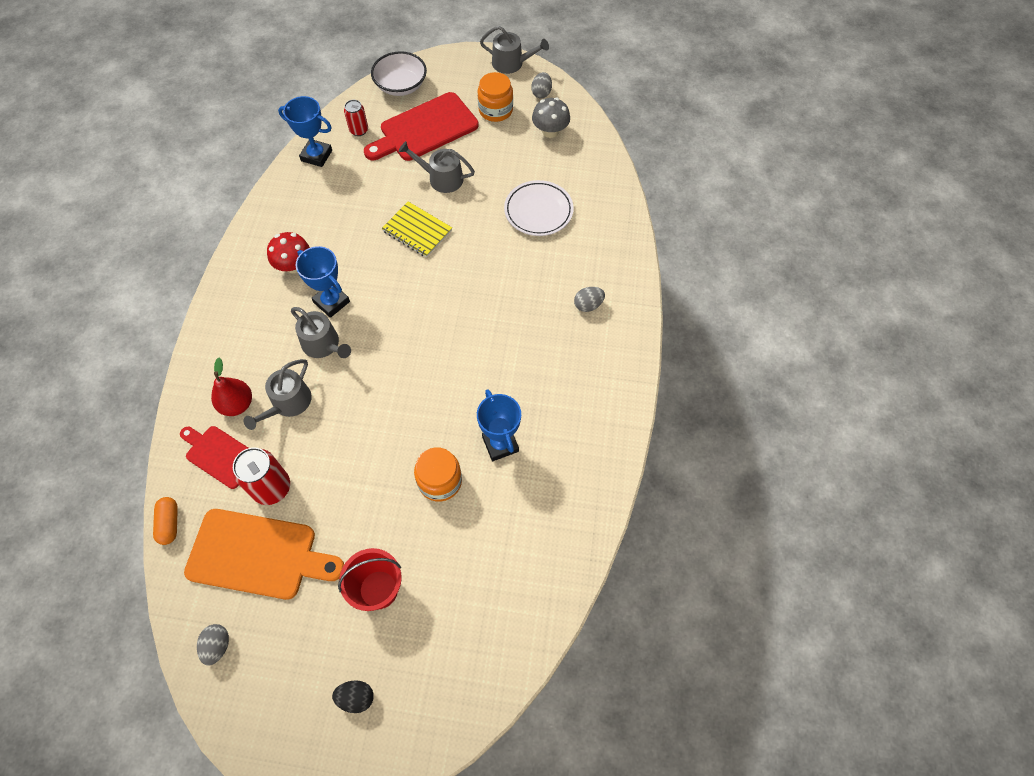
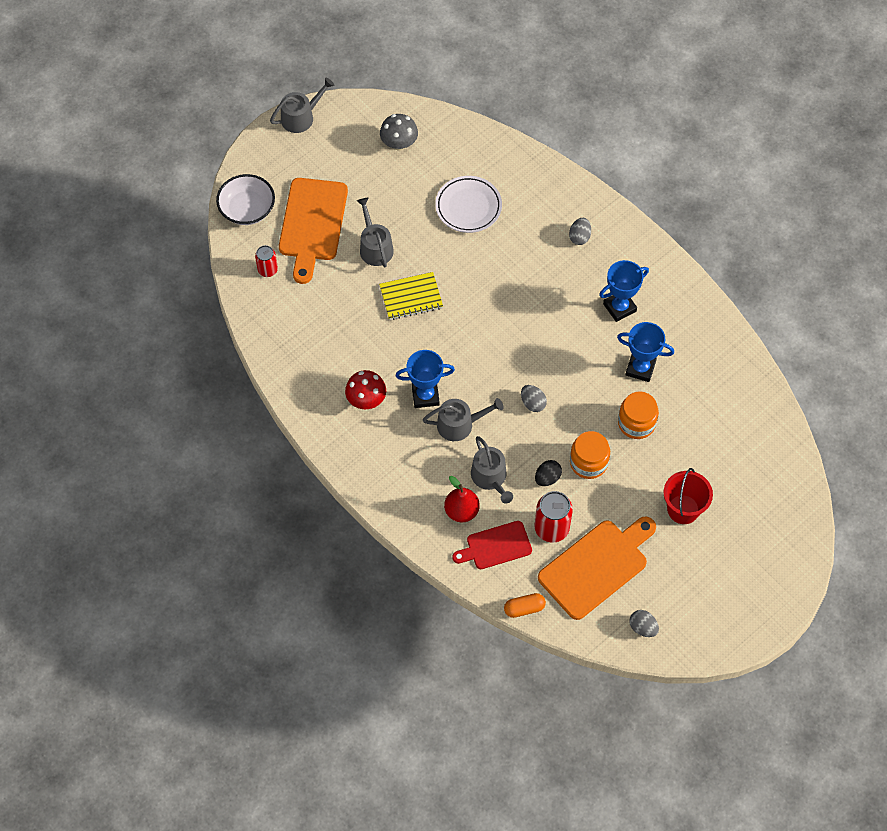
camera: 50 degrees left, 0 degrees up
orange capsule [153,497,178,545] -> orange capsule turned 45 degrees counterclockwise [504,593,546,618]
blue trophy [278,96,332,167] -> blue trophy moved to [599,260,649,322]
black egg [332,680,374,713] -> black egg moved to [535,460,562,486]
red cutting board [364,92,479,161] -> orange cutting board [279,178,348,284]
grey watering can [399,141,475,193] -> grey watering can turned 105 degrees clockwise [357,198,394,267]
orange jar [478,72,513,122] -> orange jar moved to [570,431,610,479]
grey egg [531,72,552,98] -> grey egg moved to [521,385,547,412]

